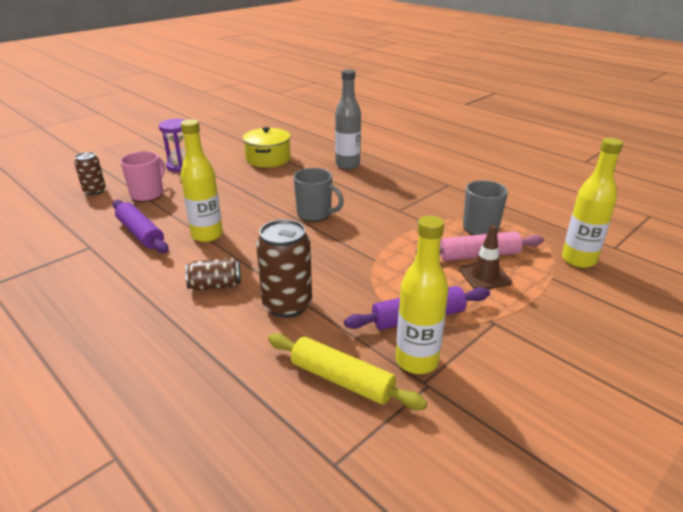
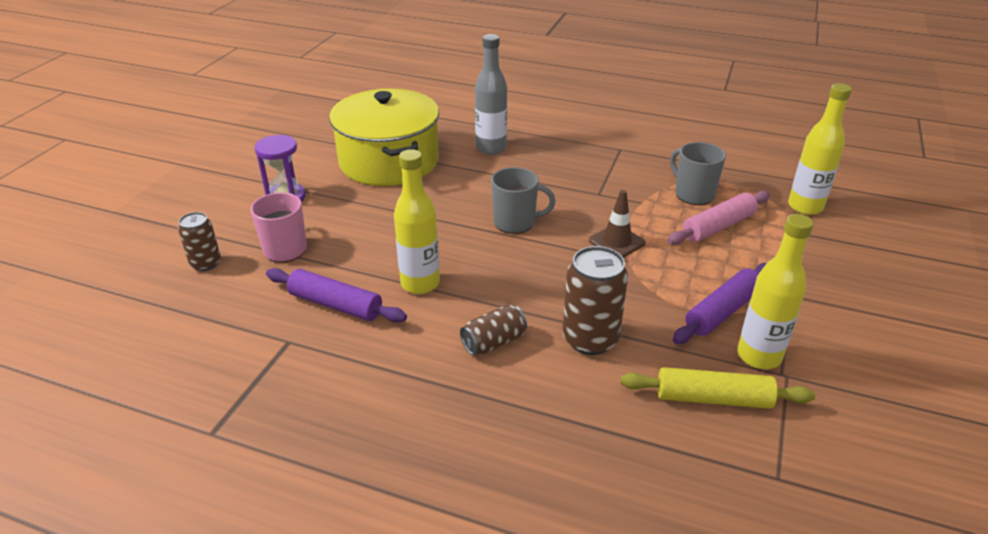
camera: 25 degrees left, 5 degrees up
yellow pot [243,127,291,168] -> yellow pot [329,89,439,186], size x1.72
brown traffic cone [459,225,512,289] -> brown traffic cone moved to [589,190,645,258]

